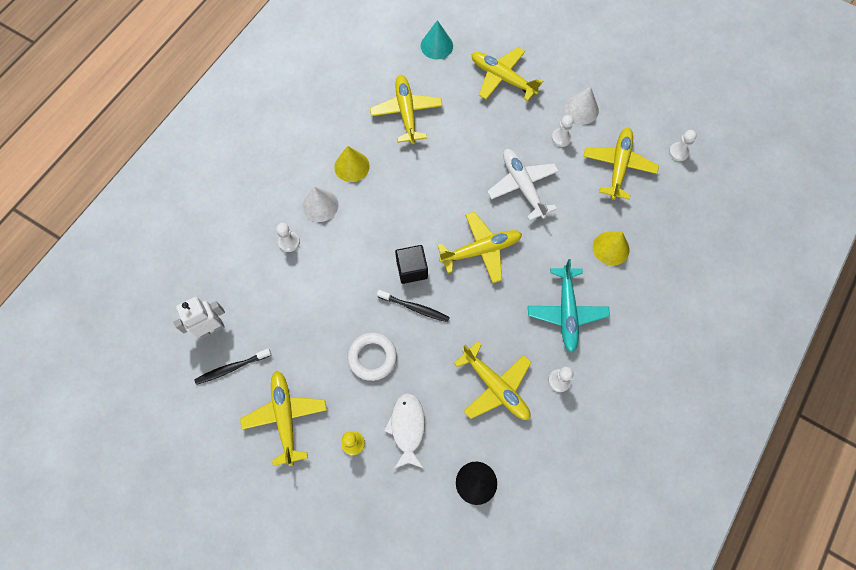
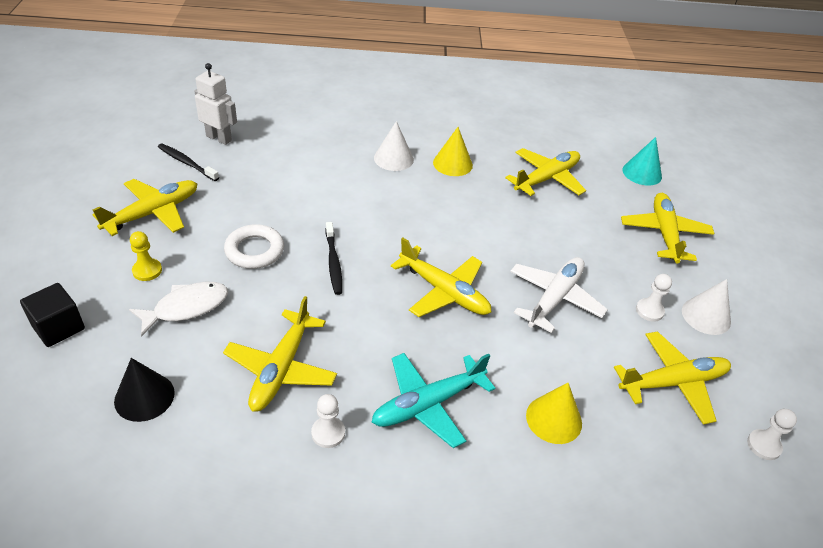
camera: 55 degrees right, 25 degrees down
white pawn [276,223,300,252] -> none
black cube [395,245,428,284] -> black cube moved to [20,283,85,347]

